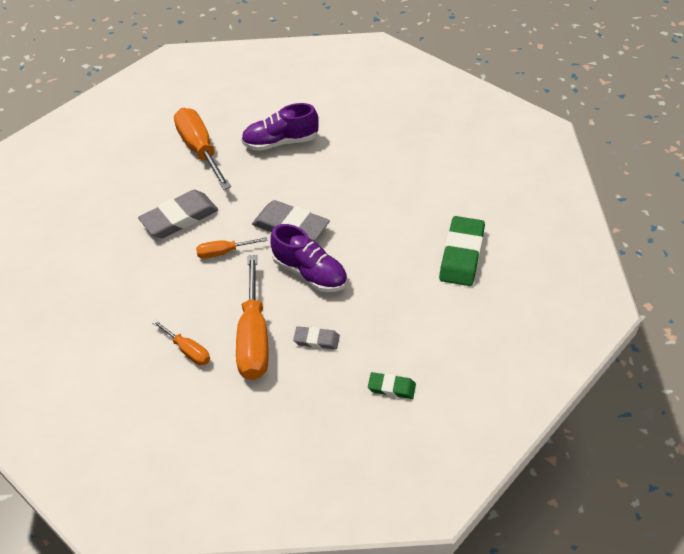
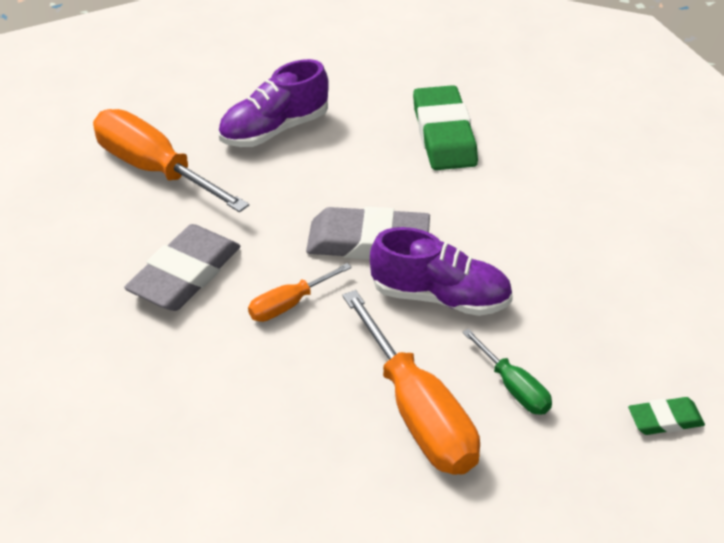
camera: 25 degrees left, 5 degrees down
orange screwdriver [152,319,210,365] -> none
grey eraser [293,326,340,350] -> green screwdriver [462,329,552,415]
green eraser [439,216,485,286] -> green eraser moved to [413,85,478,170]

